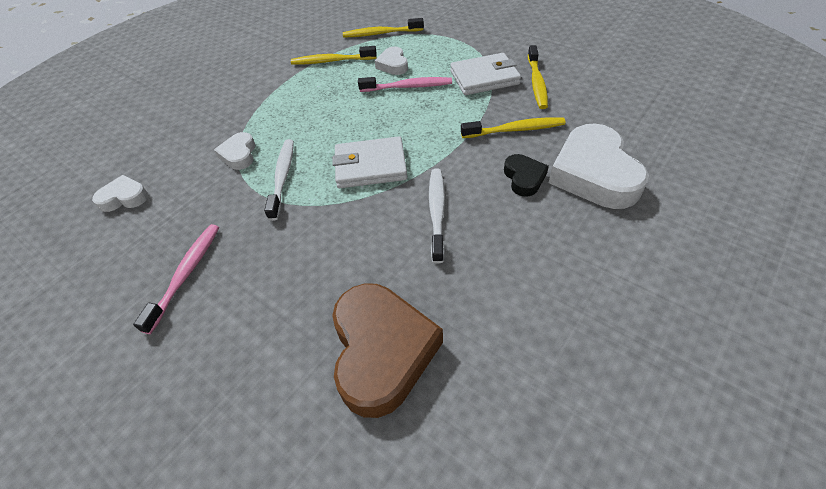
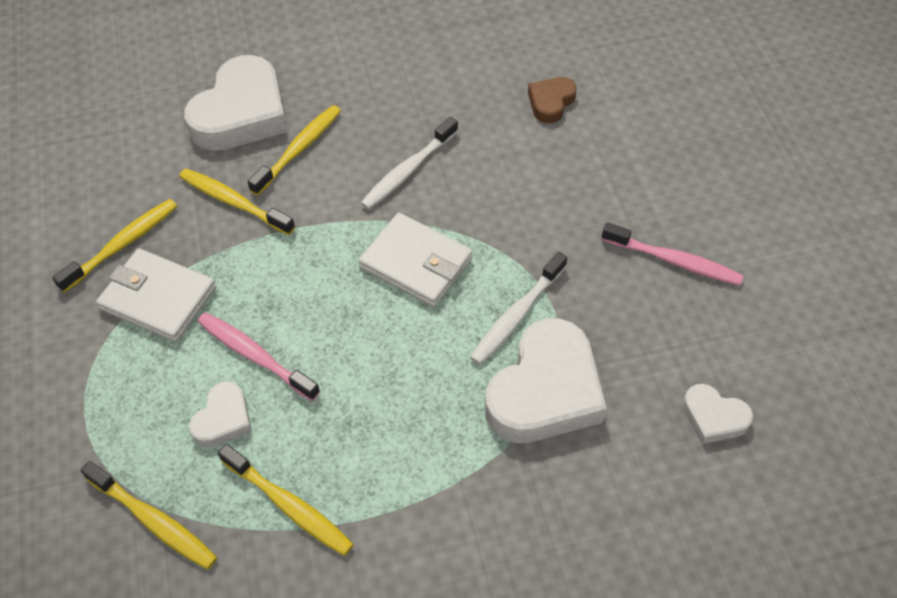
camera: 145 degrees left, 5 degrees up
pink toothbrush [133,224,219,334] -> pink toothbrush turned 120 degrees counterclockwise [602,223,744,286]
white heart [214,132,255,170] -> white heart [485,318,607,443], size x2.00
brown heart [332,283,443,418] -> brown heart [528,77,577,123], size x0.50
black heart [504,154,549,197] -> yellow toothbrush [247,105,341,196]

